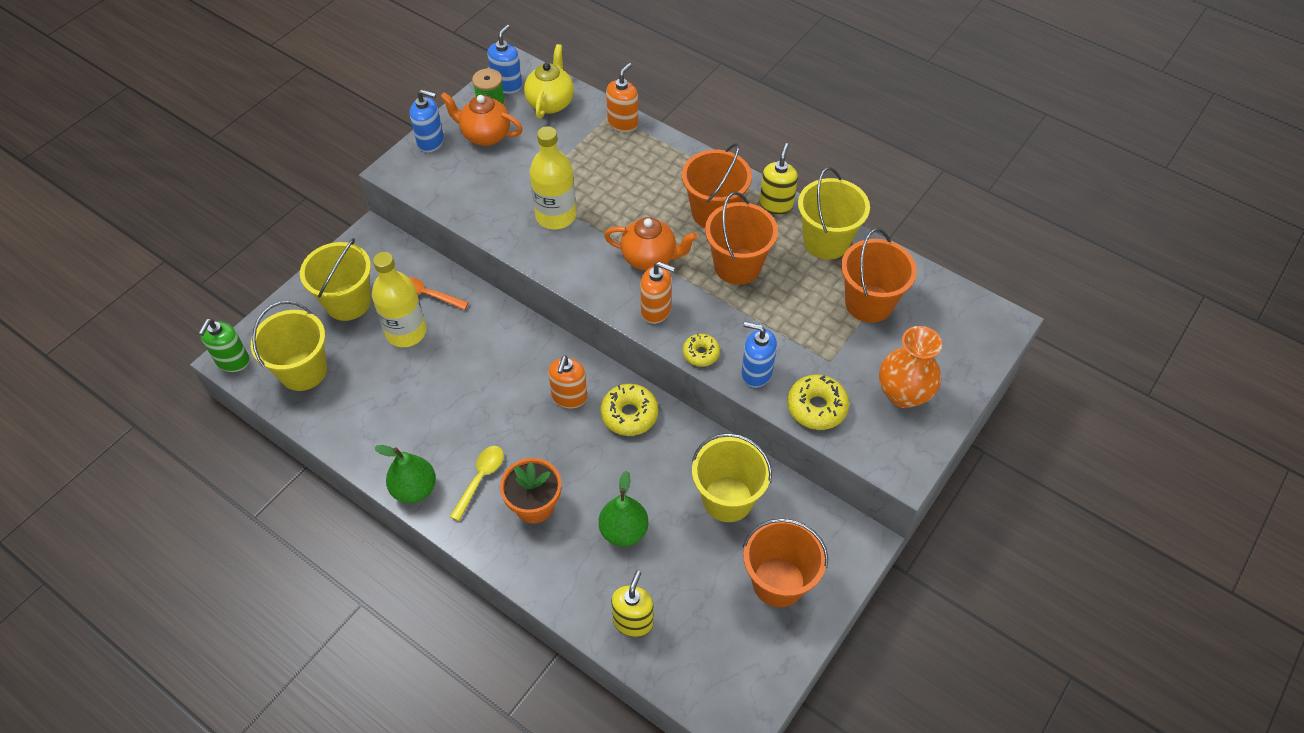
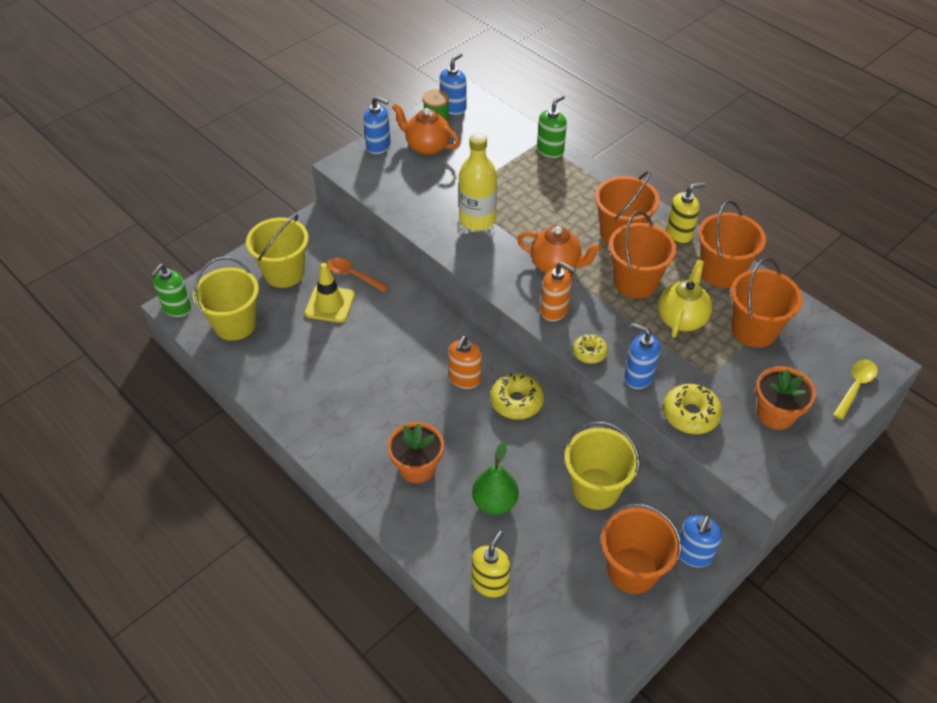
camera: 10 degrees right, 5 degrees down
yellow bottle [372,252,427,347] -> yellow traffic cone [305,263,355,323]
green pear [374,445,436,503] -> none
yellow spoon [449,446,504,521] -> yellow spoon moved to [833,360,878,420]
yellow teapot [524,44,574,119] -> yellow teapot moved to [658,260,712,338]
orange soap dispenser [606,63,638,132] -> green soap dispenser [537,95,567,158]
yellow soap dispenser [759,143,798,214] -> yellow soap dispenser turned 45 degrees clockwise [666,183,706,245]
yellow bucket [798,167,870,259] -> orange bucket [698,200,766,288]
orange vase [879,326,942,408] -> orange flower pot [756,366,816,430]
none -> blue soap dispenser [680,515,722,568]

